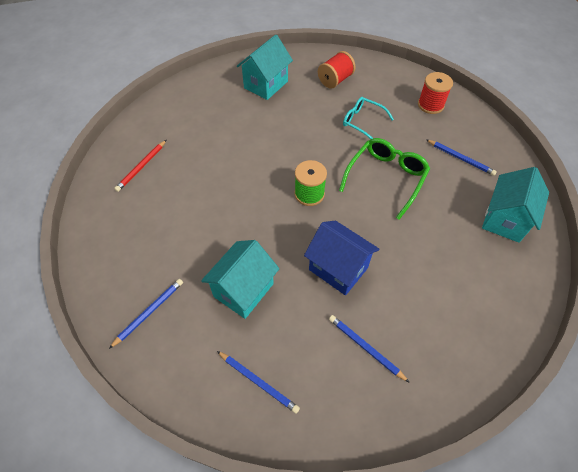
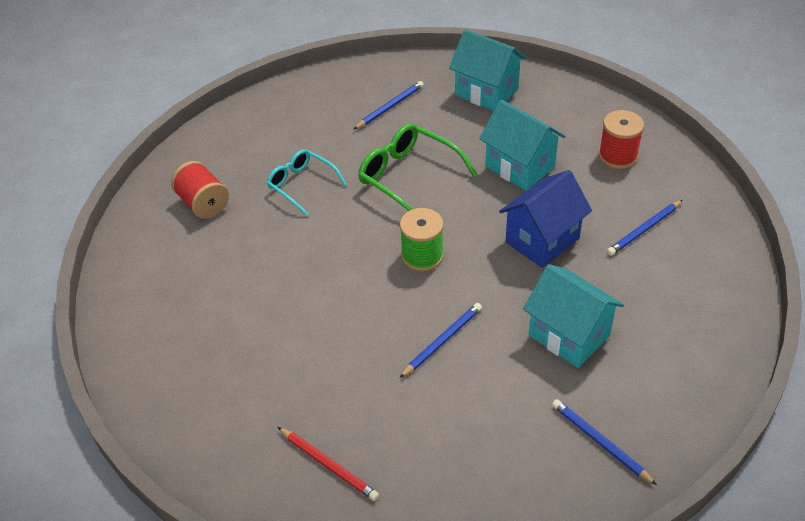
camera: 80 degrees left, 10 degrees down
blue pencil [217,351,300,414] -> blue pencil moved to [400,303,482,378]
turquoise house [237,35,293,100] -> turquoise house moved to [479,99,565,191]
turquoise glasses [343,97,394,139] -> turquoise glasses turned 90 degrees clockwise [267,149,347,216]
red spool [418,72,453,114] -> red spool moved to [599,110,644,169]

